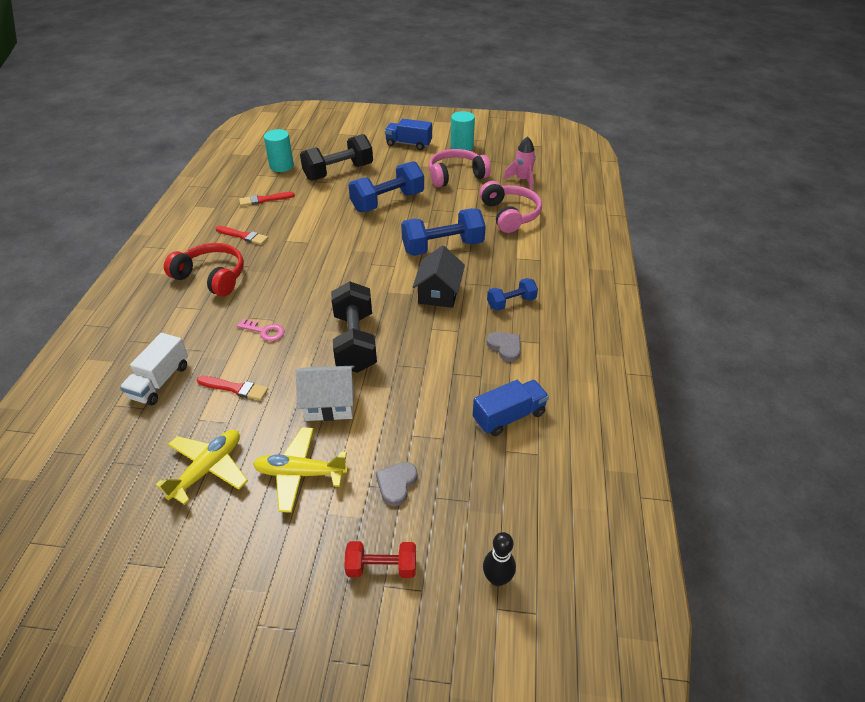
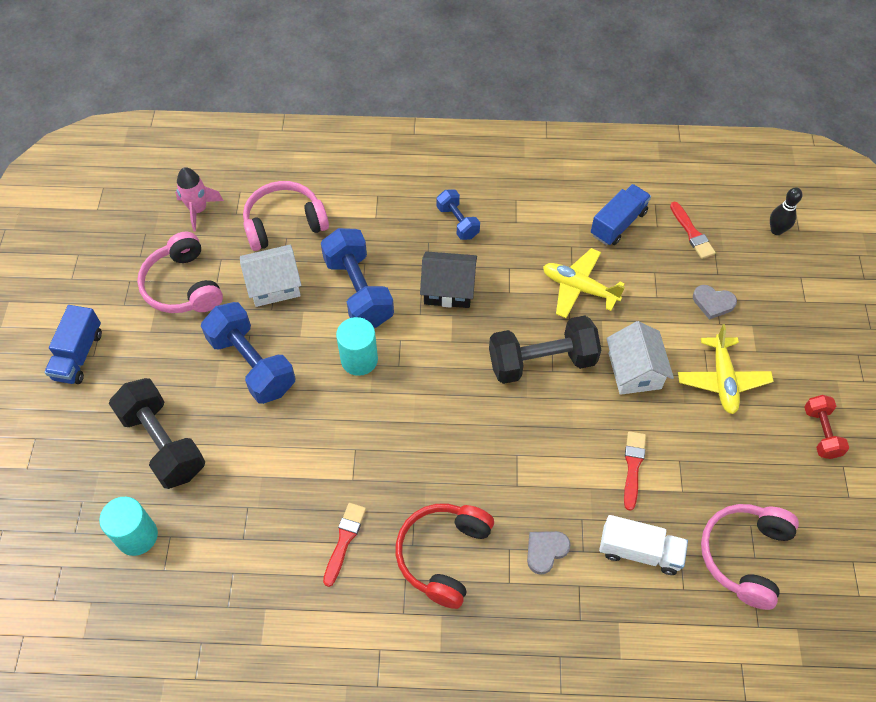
camera: 95 degrees left, 15 degrees up
yellow plane [156,430,248,505] -> yellow plane moved to [543,248,625,318]
pink key [237,319,285,341] -> none
red brush [239,192,295,206] -> red brush moved to [670,202,716,259]
red dumbbell [344,541,416,578] -> red dumbbell moved to [804,395,849,459]
turquoise cylinder [451,111,475,151] -> turquoise cylinder moved to [336,317,378,376]
blue truck [473,380,549,436] -> blue truck turned 75 degrees clockwise [591,184,651,245]
grey heart [486,332,521,362] -> grey heart moved to [527,531,571,575]
none -> white house [240,245,302,307]
none -> pink headphones [701,504,799,610]

